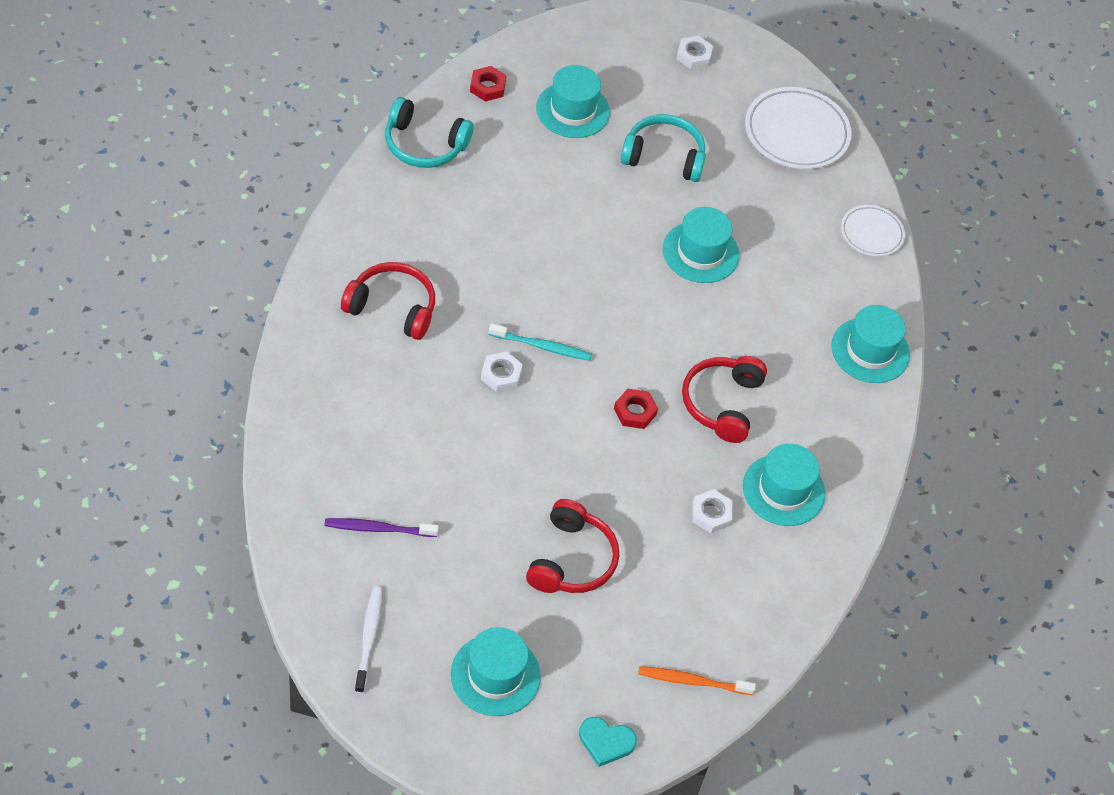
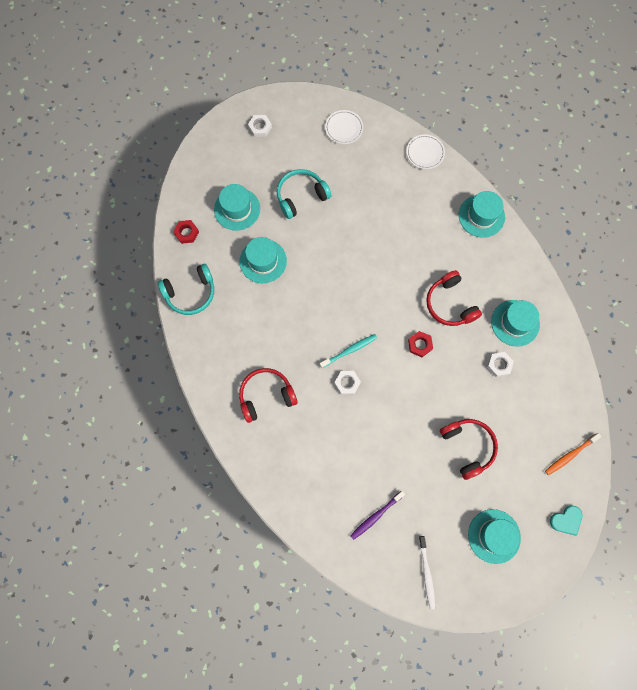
camera: 35 degrees left, 20 degrees up
white toothbrush [355,587,382,693] -> white toothbrush turned 150 degrees counterclockwise [419,536,435,609]
turquoise hat [663,207,739,283] -> turquoise hat moved to [240,237,287,283]
white plate [745,87,852,169] -> white plate [325,110,363,144], size x0.59

